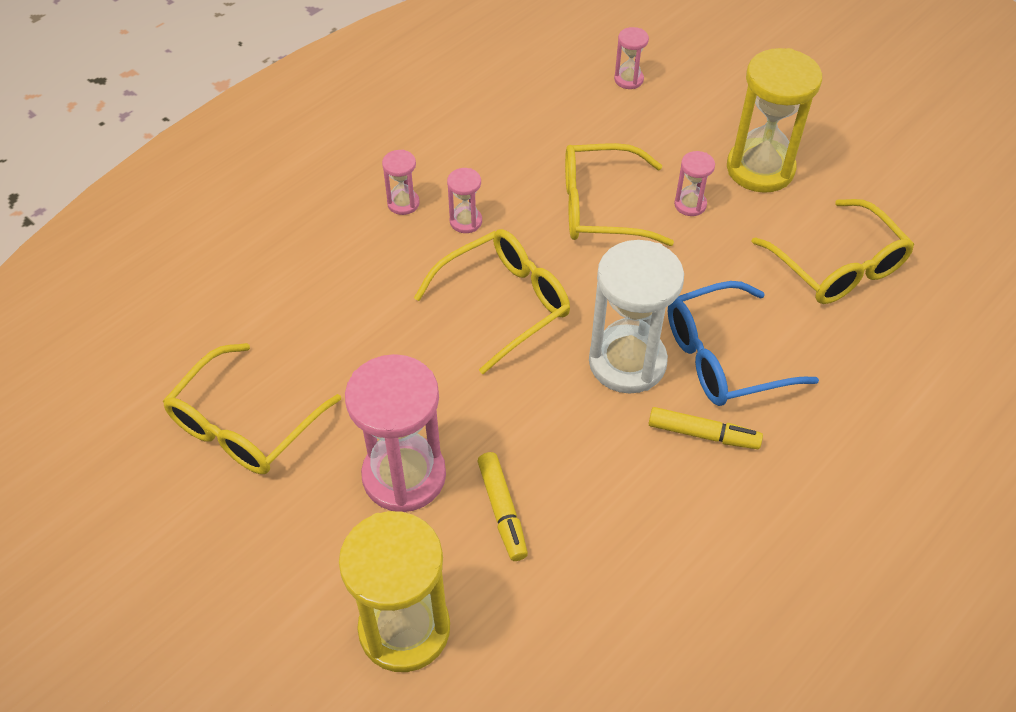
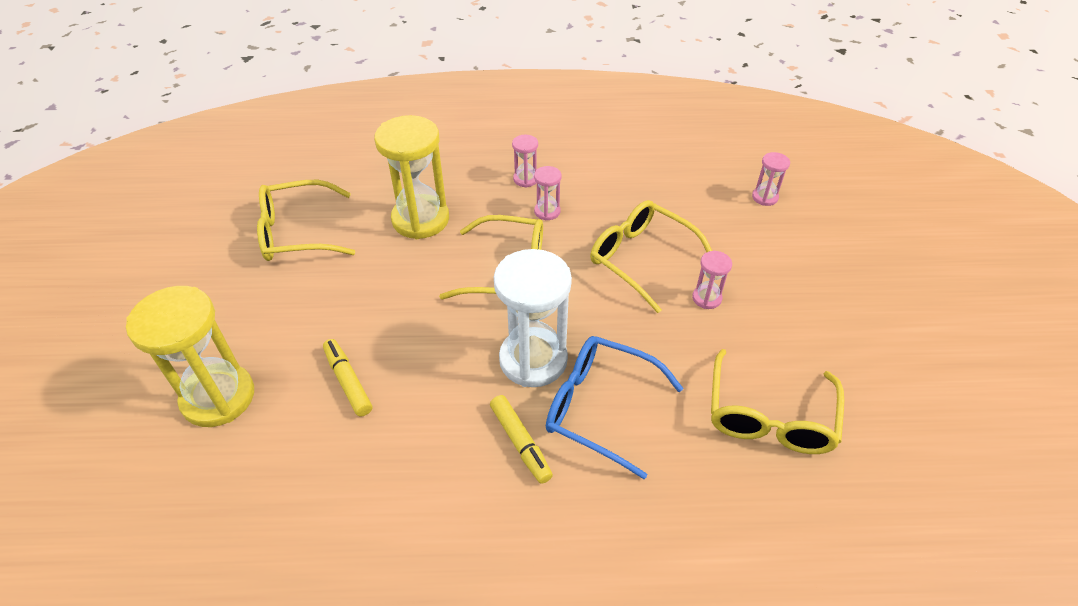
camera: 45 degrees right, 5 degrees down
pink hourglass [345,354,446,512] -> none
yellow marker [477,452,528,561] -> yellow marker turned 120 degrees clockwise [323,339,372,417]
yellow hourglass [727,48,822,193] -> yellow hourglass moved to [374,115,449,239]

